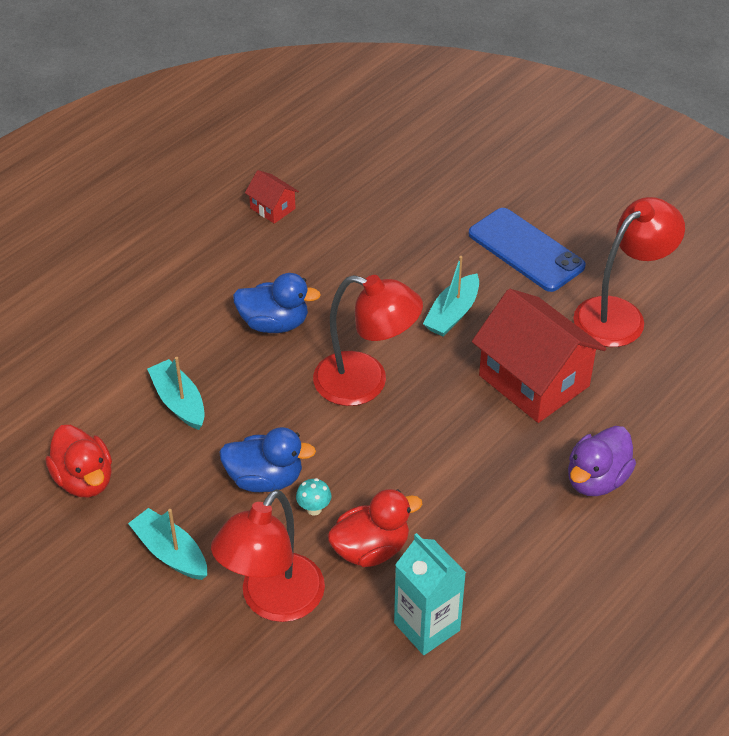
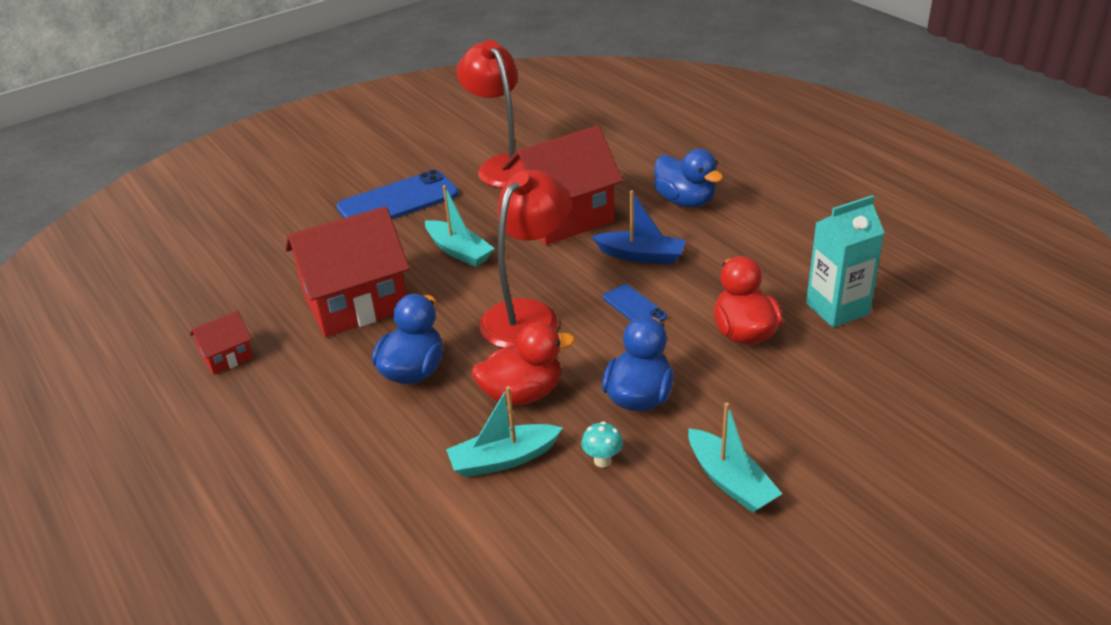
camera: 75 degrees left, 10 degrees down
red duck [45,425,112,497] -> red duck moved to [472,322,575,406]
turquoise boat [128,508,207,580] -> turquoise boat turned 90 degrees counterclockwise [688,402,782,513]
red lamp [211,490,325,622] -> none
turquoise mushroom [296,478,332,516] -> turquoise mushroom moved to [581,421,623,468]
purple duck [568,426,636,496] -> blue duck [654,149,723,207]
none -> red house [285,206,410,337]
none -> blue boat [592,190,686,264]
none -> blue phone [603,284,667,322]

